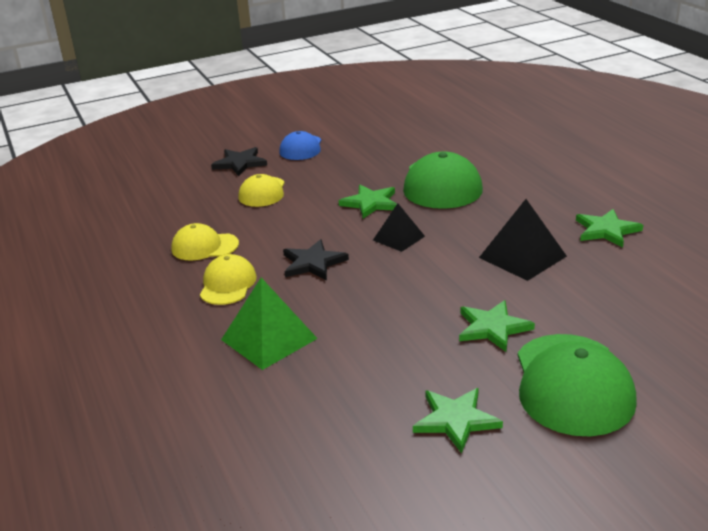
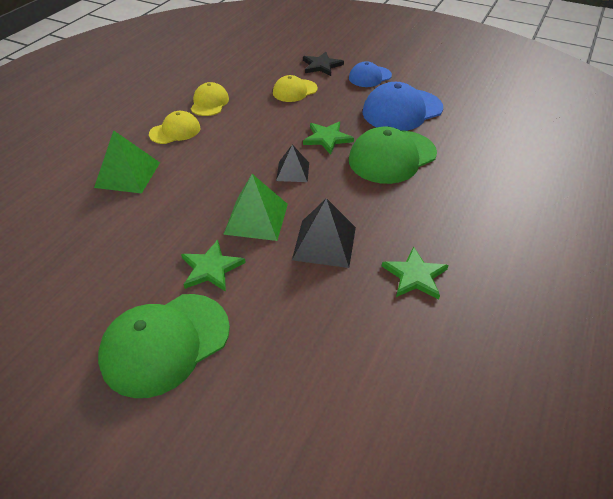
camera: 50 degrees right, 15 degrees up
yellow cap [171,223,239,260] -> yellow cap turned 45 degrees clockwise [191,82,229,116]
black star [283,239,349,280] -> none
green star [413,388,503,454] -> none
none -> green pyramid [223,174,288,241]
none -> blue cap [363,82,443,131]

